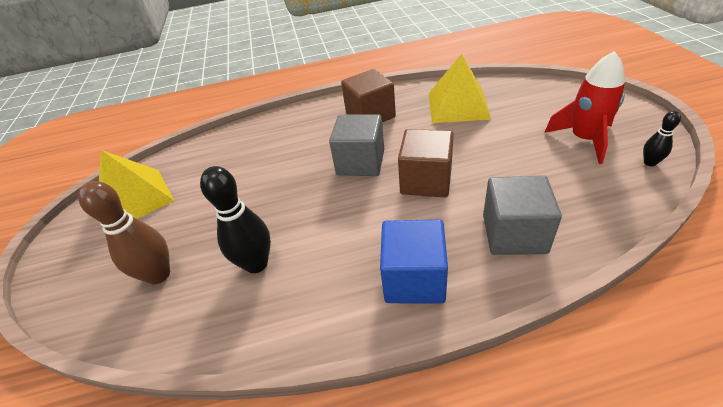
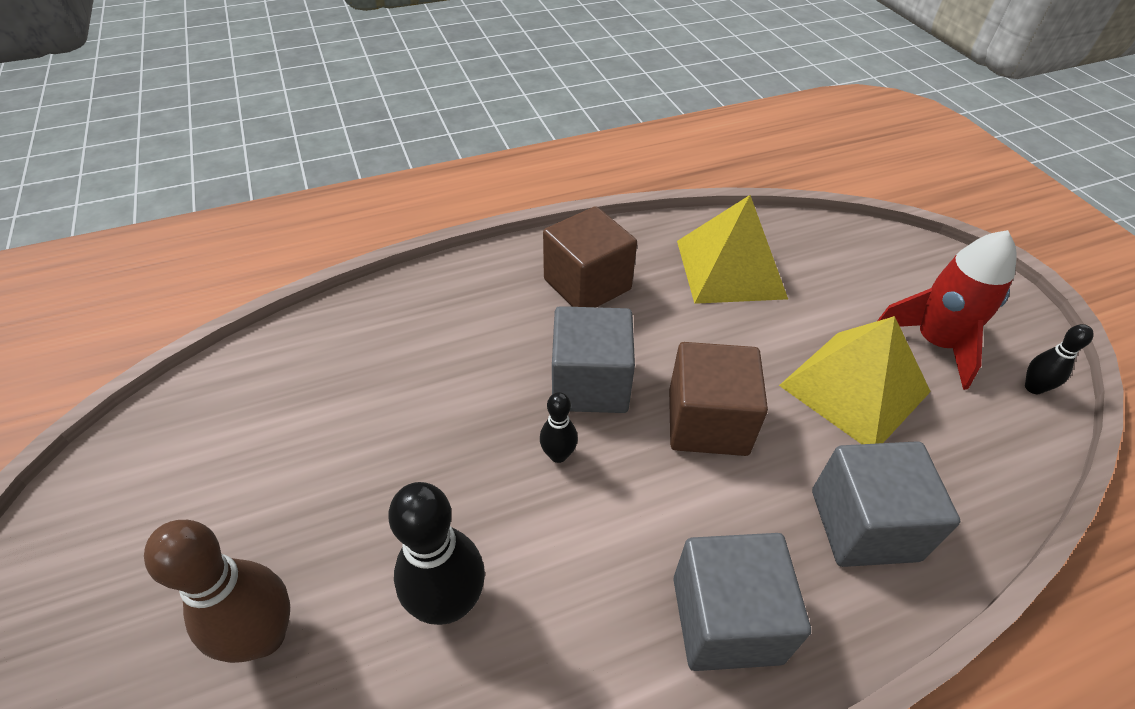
camera: 15 degrees left, 5 degrees up
yellow pyramid [99,150,174,219] -> yellow pyramid moved to [779,316,931,444]
blue cube [380,219,448,303] -> grey cube [673,533,811,671]
none -> black bowling pin [540,392,578,463]

